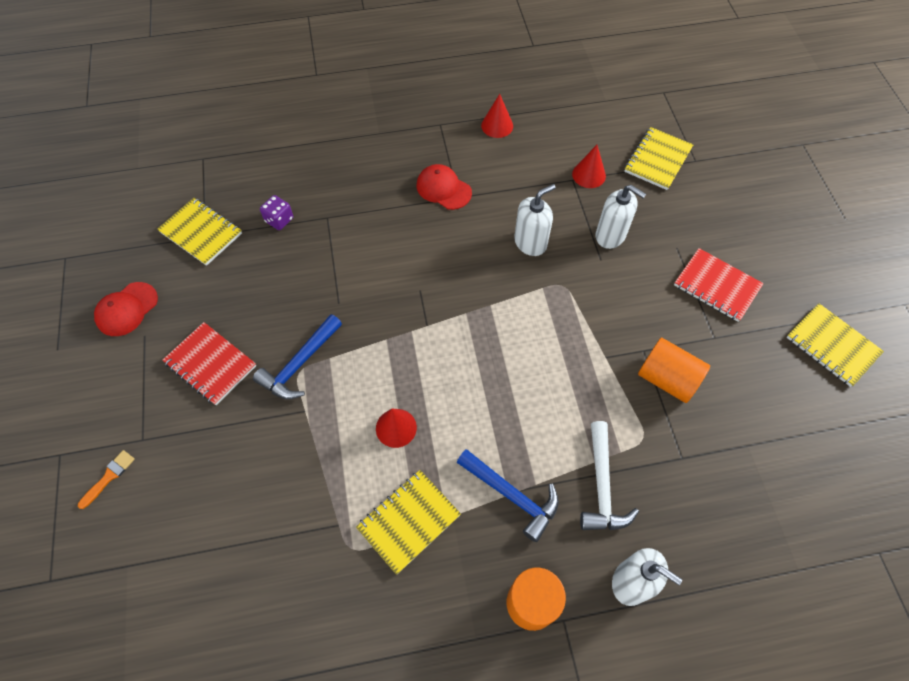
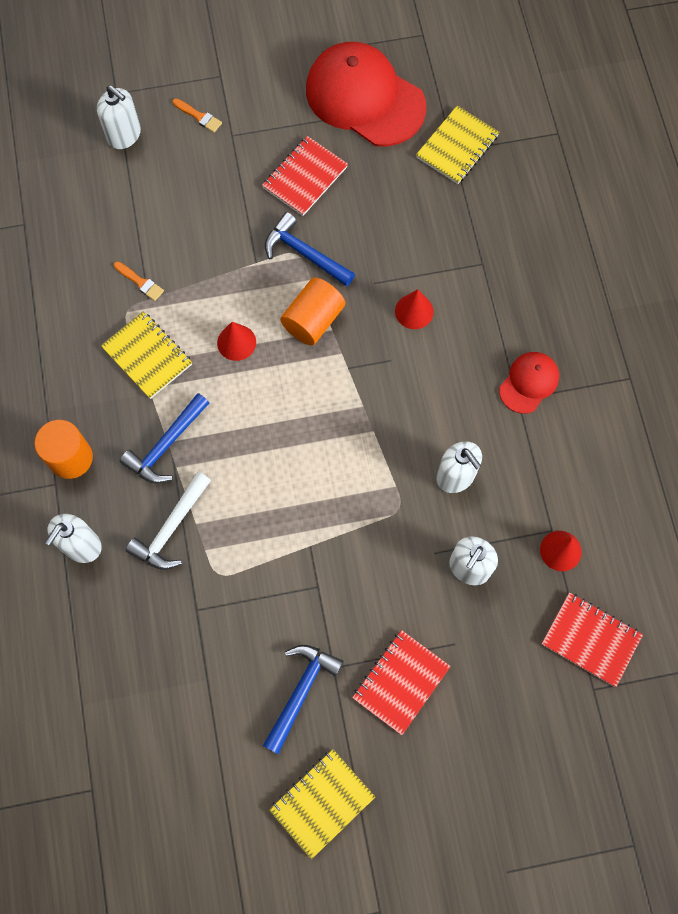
camera: 90 degrees right, 10 degrees up
red cap [94,282,158,336] -> red cap [306,42,426,146], size x2.03
purple dice [260,195,293,230] -> none
red cone [481,94,513,138] -> red cone moved to [395,289,434,329]
white hammer [580,421,639,530] -> white hammer turned 60 degrees counterclockwise [126,472,211,570]
yellow notebook [624,127,694,190] -> red notebook [542,592,643,687]
orange cylinder [638,338,710,403] -> orange cylinder moved to [280,278,345,345]
none -> white soap dispenser [97,86,141,149]
none -> orange brush [114,261,164,301]
none -> blue hammer [263,645,344,754]

